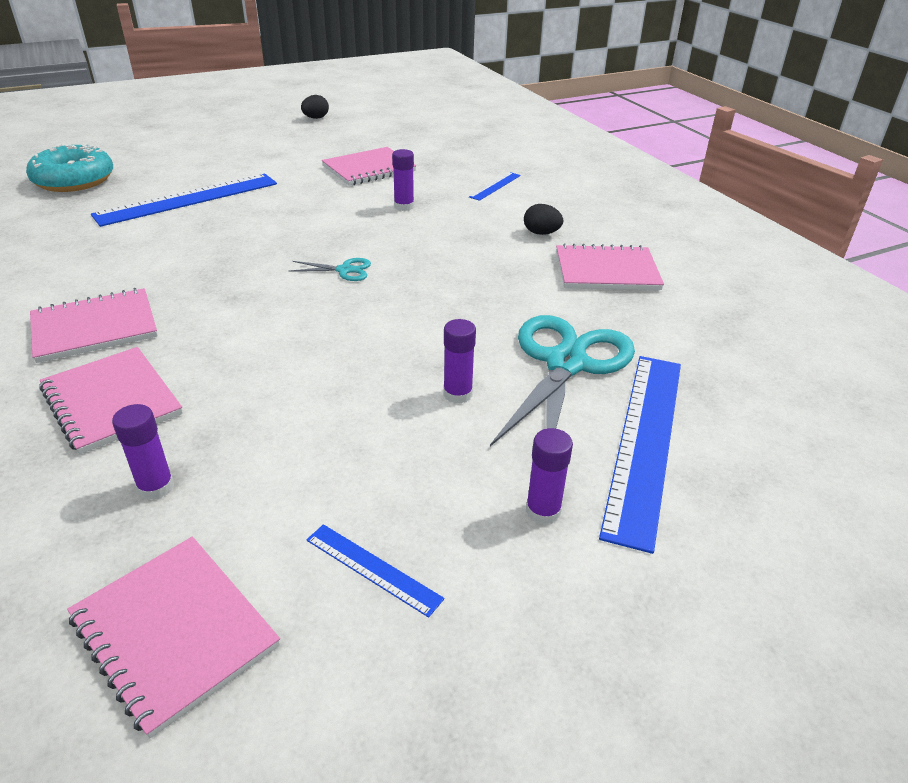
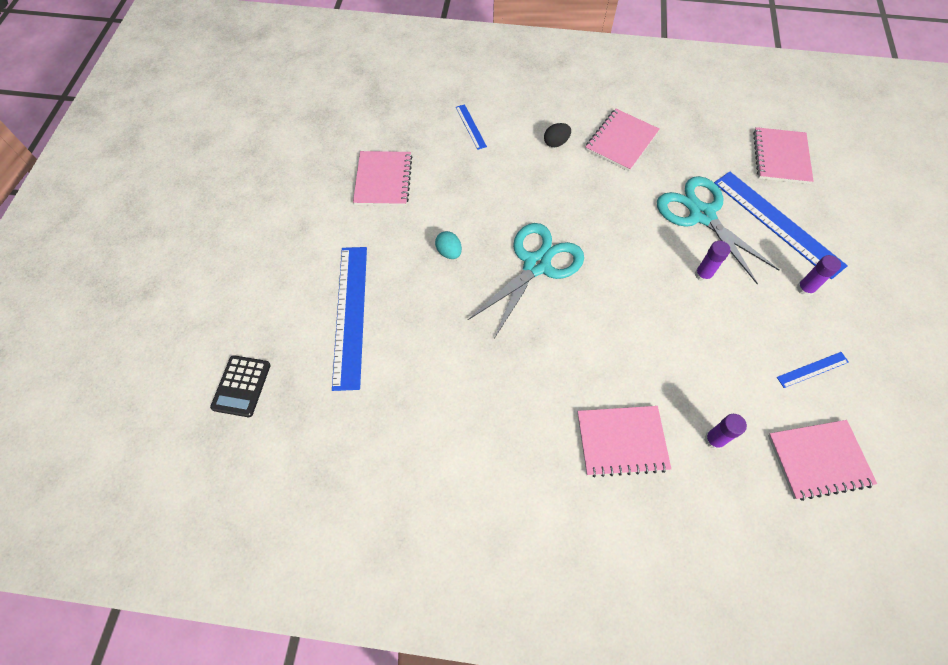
camera: 55 degrees left, 25 degrees up
turquoise donut [26,143,113,192] -> black calculator [210,355,271,417]
pink notebook [30,288,158,363] -> pink notebook moved to [753,127,813,184]
turquoise scissors [288,258,371,281] -> turquoise scissors [468,223,584,339], size x2.32
black egg [301,95,329,119] -> none
purple glue stick [392,149,414,211] -> none
none -> turquoise egg [435,231,462,259]

